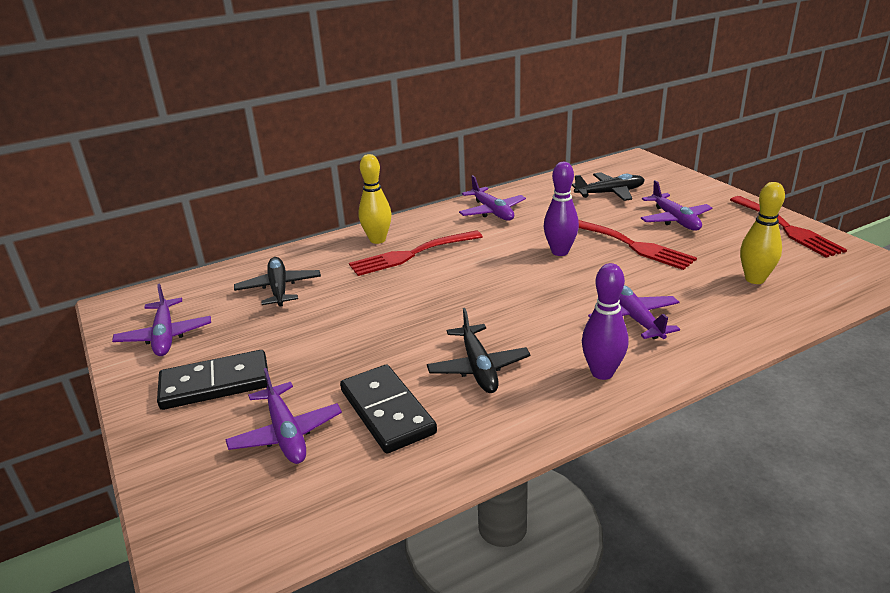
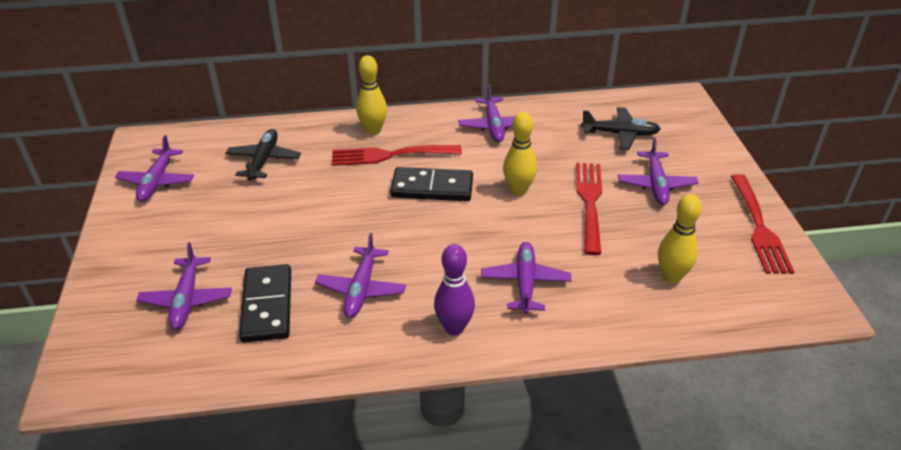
camera: 20 degrees right, 10 degrees up
black domino [157,350,268,410] -> black domino moved to [390,167,473,201]
black plane [427,308,531,393] -> purple plane [315,233,406,318]
purple bowling pin [544,162,579,256] -> yellow bowling pin [503,112,537,196]
red fork [579,220,697,270] -> red fork turned 150 degrees counterclockwise [576,163,602,255]

